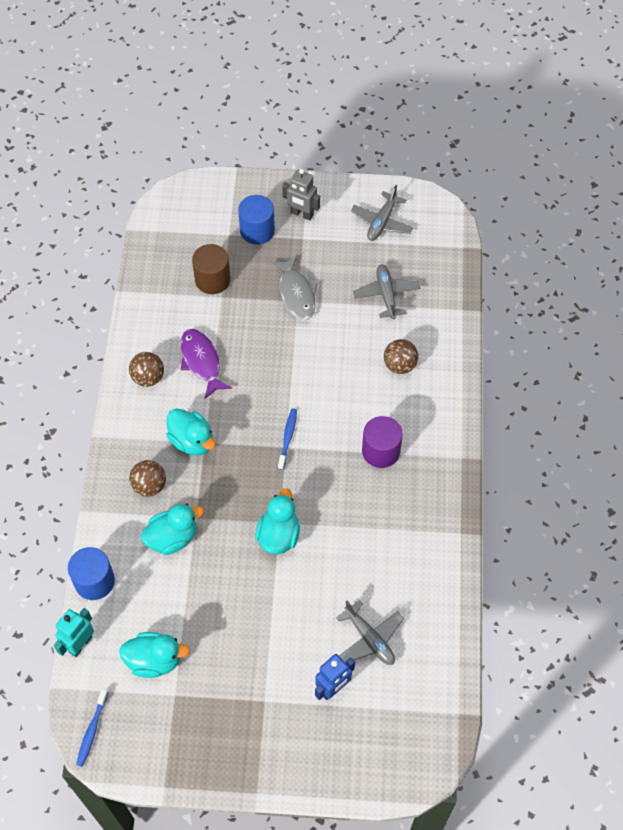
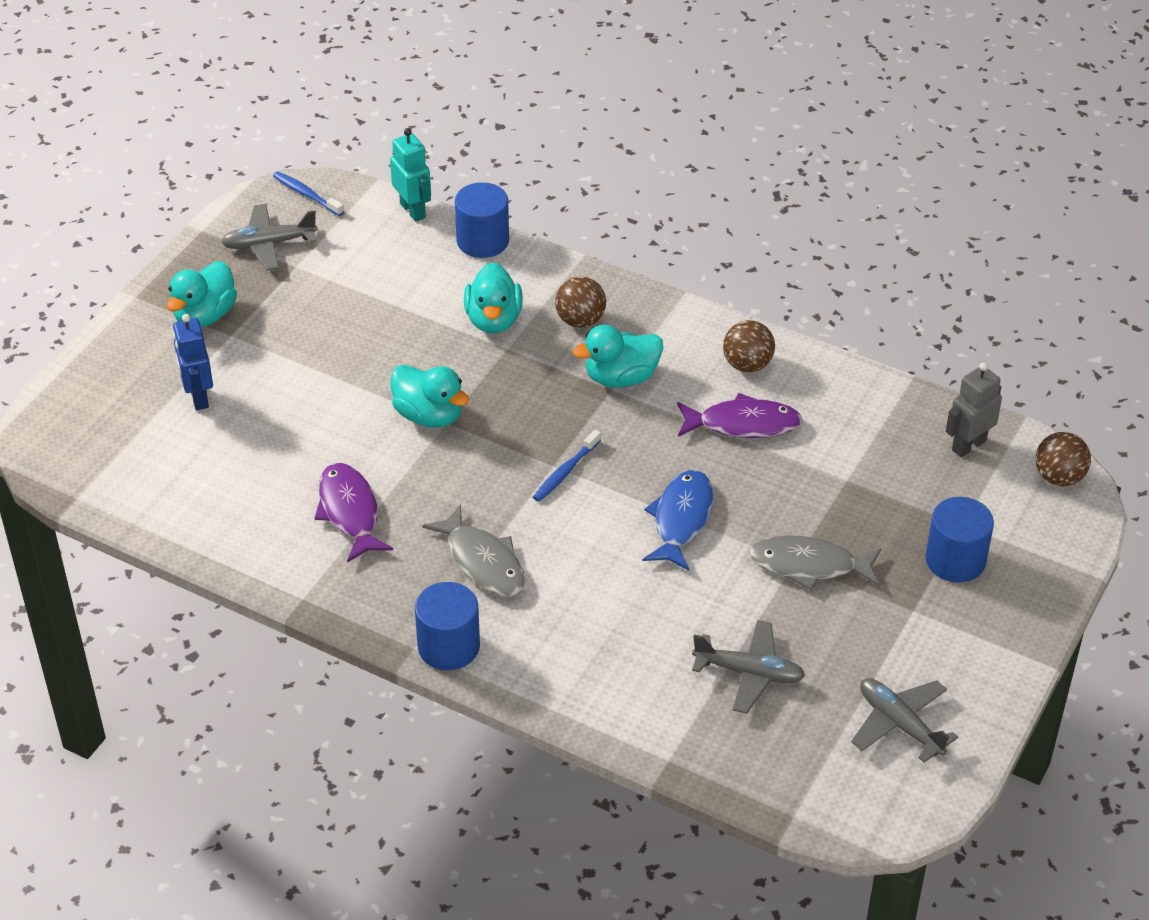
camera: 115 degrees right, 15 degrees down
turquoise duck [119,632,190,678] -> turquoise duck moved to [167,261,237,328]
brown cylinder [192,244,231,294] -> none
blue toothbrush [278,408,297,470] -> blue toothbrush turned 90 degrees clockwise [533,430,601,502]
grey robot [282,169,320,220] -> grey robot moved to [946,362,1002,457]
grey plane [336,600,404,665] -> grey plane moved to [221,204,318,270]
purple cylinder [362,416,403,468] -> grey fish [422,504,525,596]
brown ball [384,339,418,374] -> brown ball moved to [1035,432,1091,486]
none -> purple fish [314,463,393,563]
none -> blue cylinder [415,582,480,670]
none -> blue fish [642,470,713,571]

